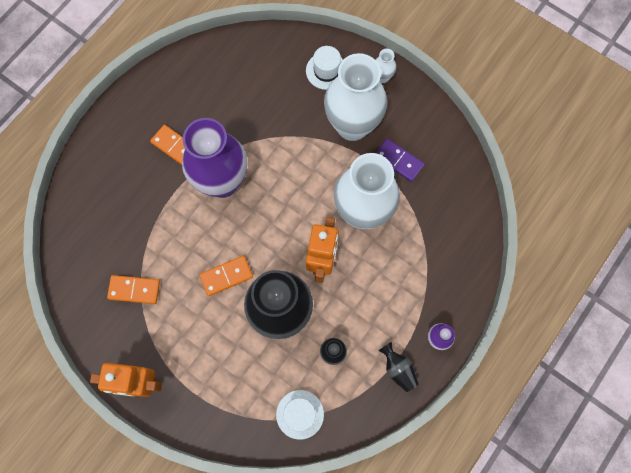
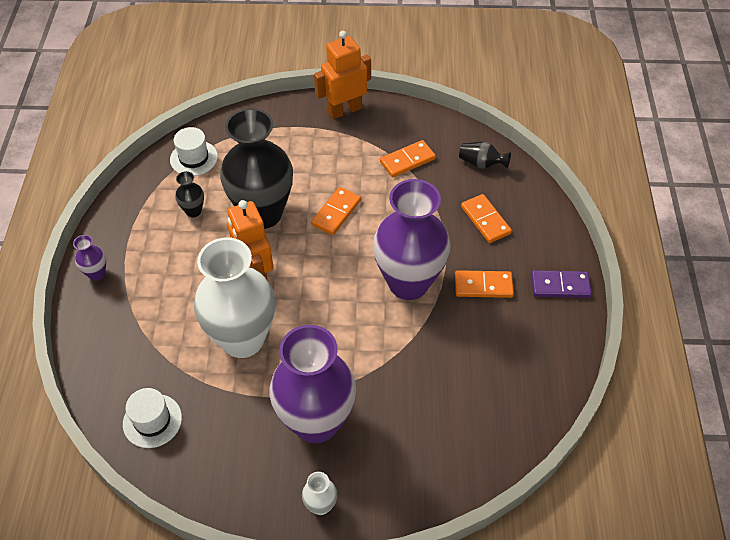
camera: 145 degrees right, 20 degrees down
white hat [306,46,343,90] -> white hat moved to [123,388,182,448]
white vase [324,53,387,141] -> purple vase [269,325,356,444]
purple domino [376,139,425,182] -> purple domino moved to [531,270,592,298]
black vase [379,342,419,392] -> black vase moved to [459,142,511,169]
none -> orange domino [461,194,512,243]

